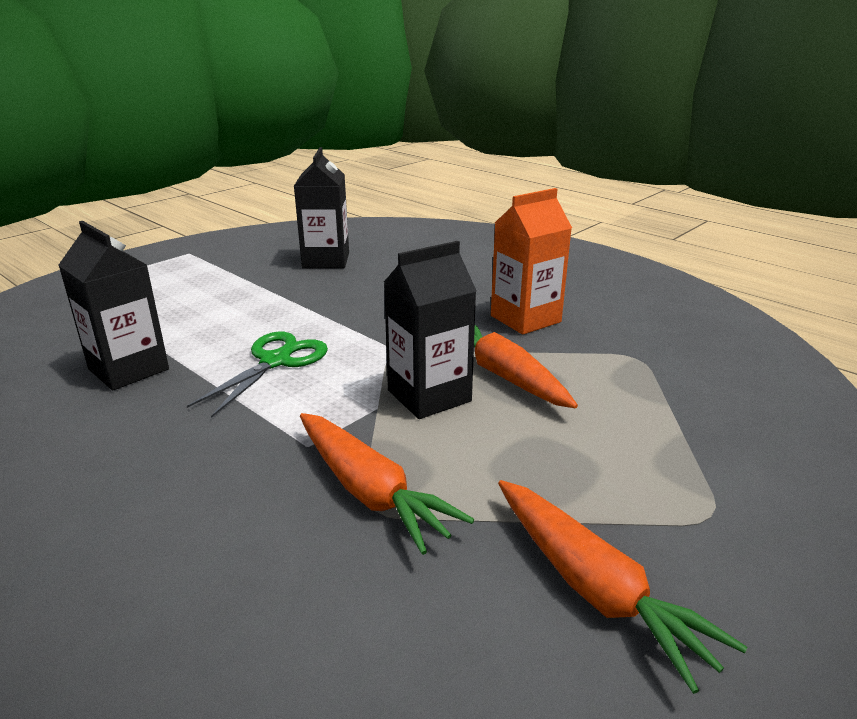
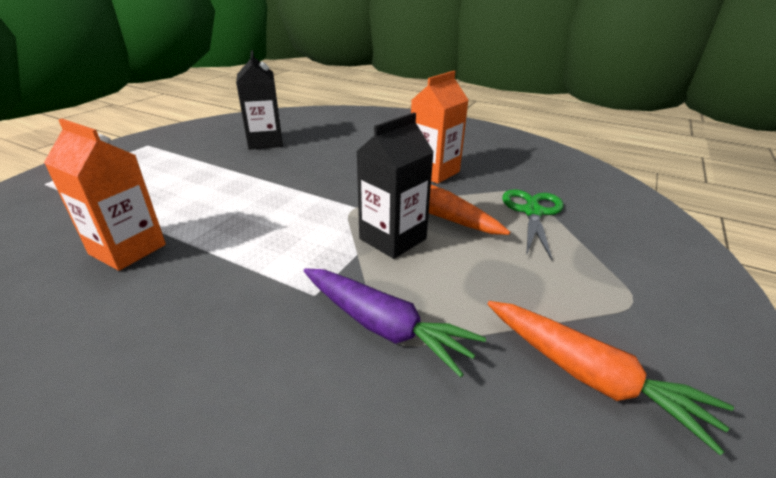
camera: 15 degrees left, 5 degrees up
black carton [59,221,169,390] -> orange carton [44,119,166,271]
green scissors [187,332,328,418] -> green scissors moved to [502,189,564,260]
orange carrot [300,413,474,555] -> purple carrot [304,268,486,378]

